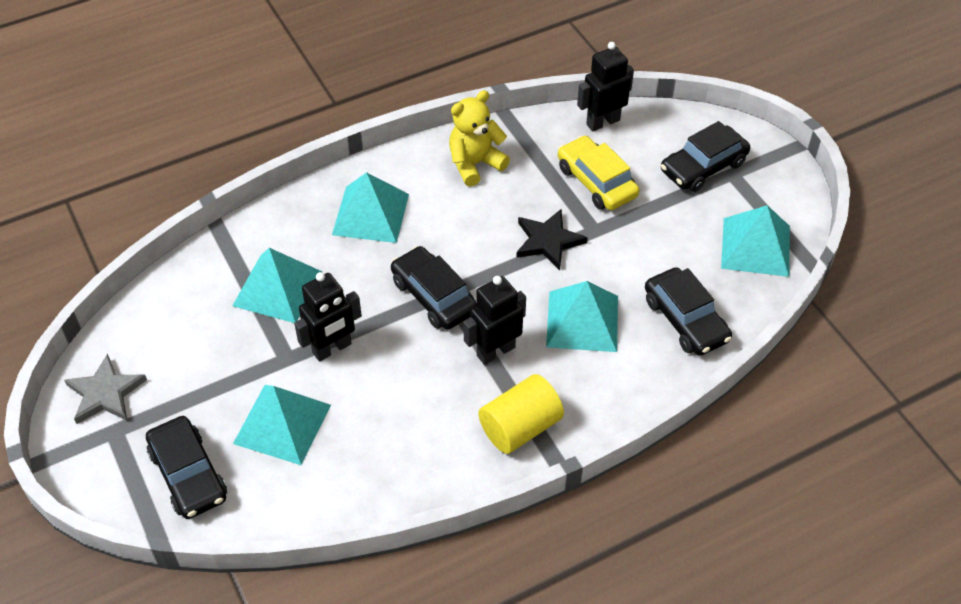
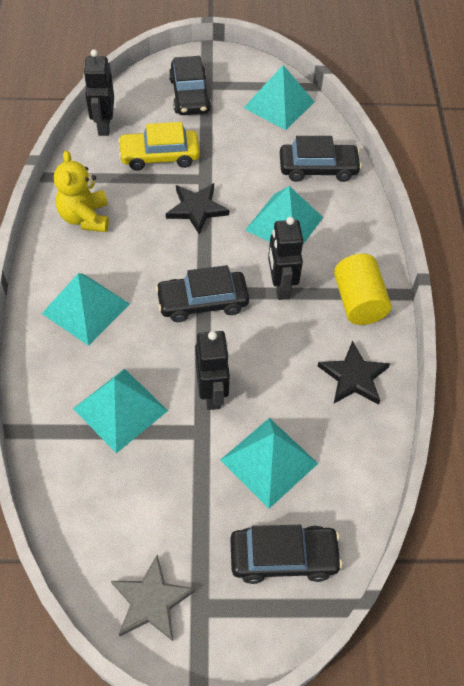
camera: 65 degrees left, 5 degrees up
none -> black star [318,341,390,405]

